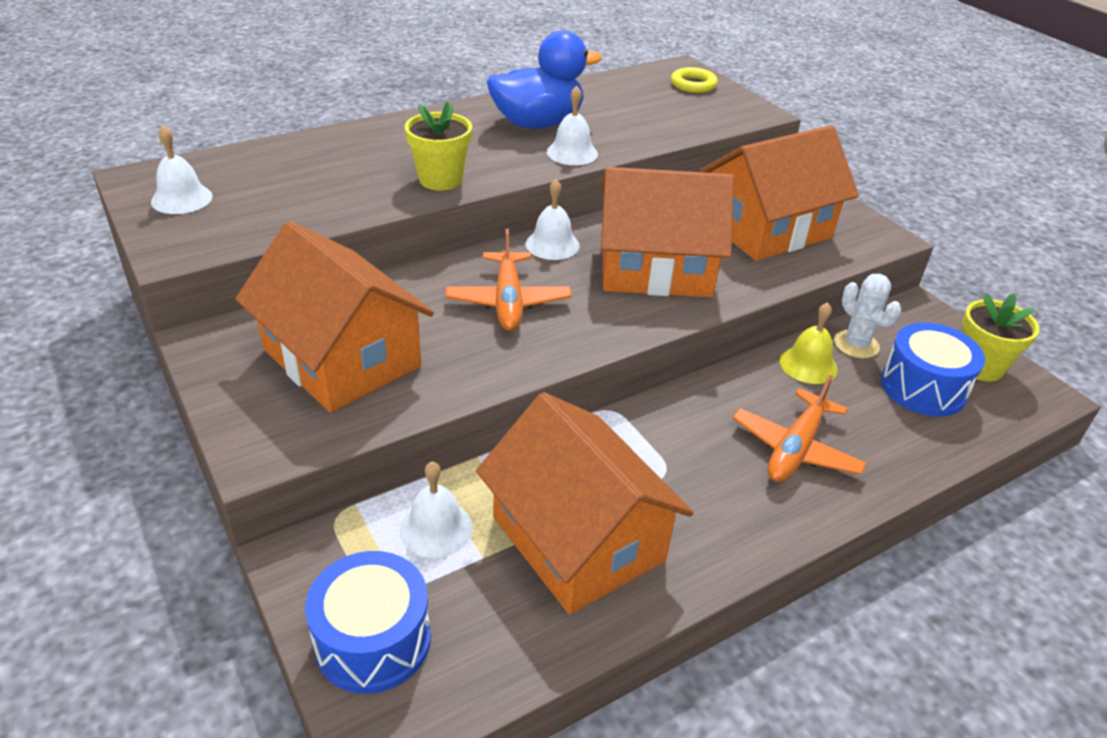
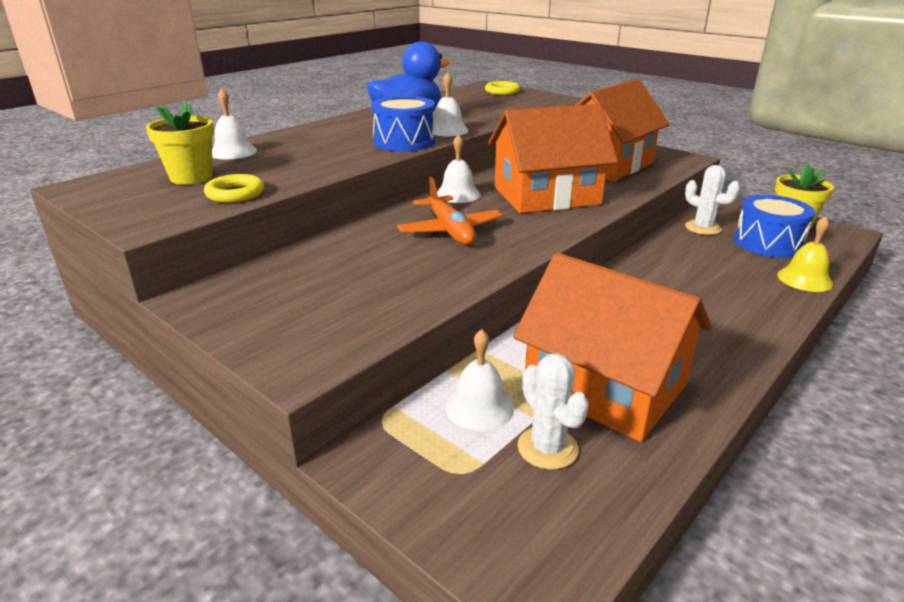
camera: 15 degrees left, 10 degrees down
white bell [151,125,213,214] -> white bell moved to [212,88,257,159]
orange house [235,221,434,413] -> none
blue drum [305,551,431,694] -> blue drum moved to [371,96,436,151]
yellow flower pot [405,101,472,191] -> yellow flower pot moved to [146,99,214,185]
orange plane [732,375,867,482] -> none
yellow bell [780,302,838,384] -> yellow bell moved to [777,216,833,292]
none -> yellow ring [204,174,264,203]
none -> white cactus [518,353,589,470]

